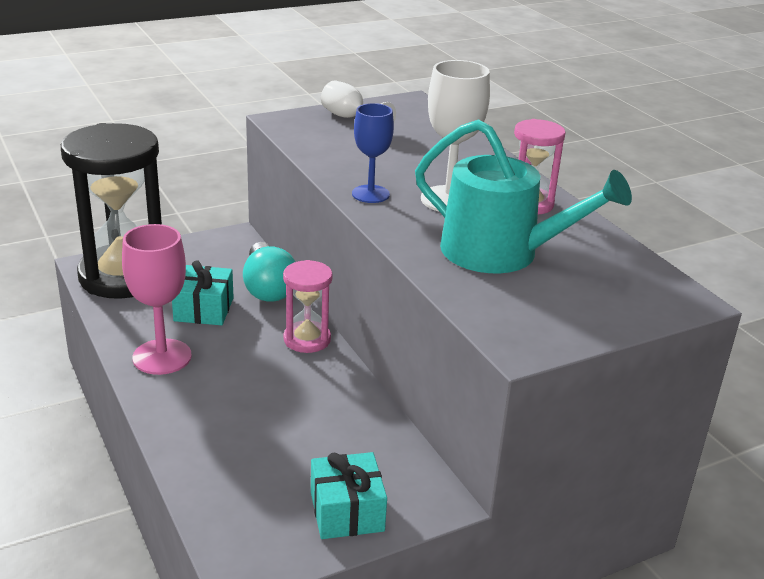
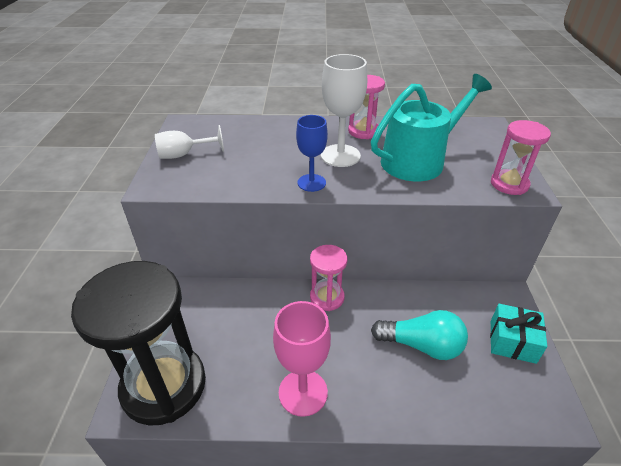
camera: 60 degrees left, 10 degrees up
turquoise gift [172,260,234,325] -> none
turquoise light bulb [243,242,295,302] -> turquoise light bulb moved to [371,310,468,360]
none -> pink hourglass [491,120,551,195]

